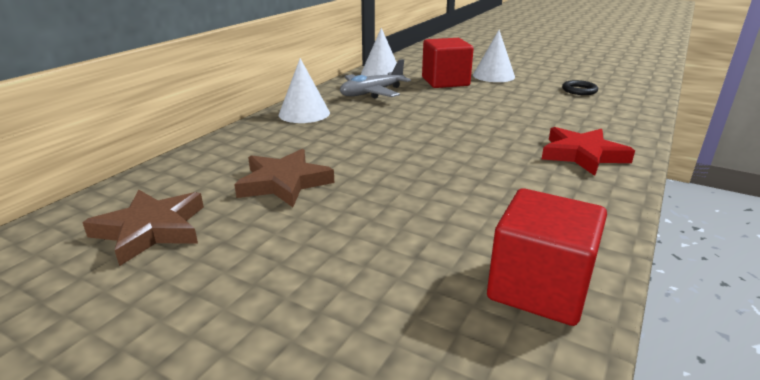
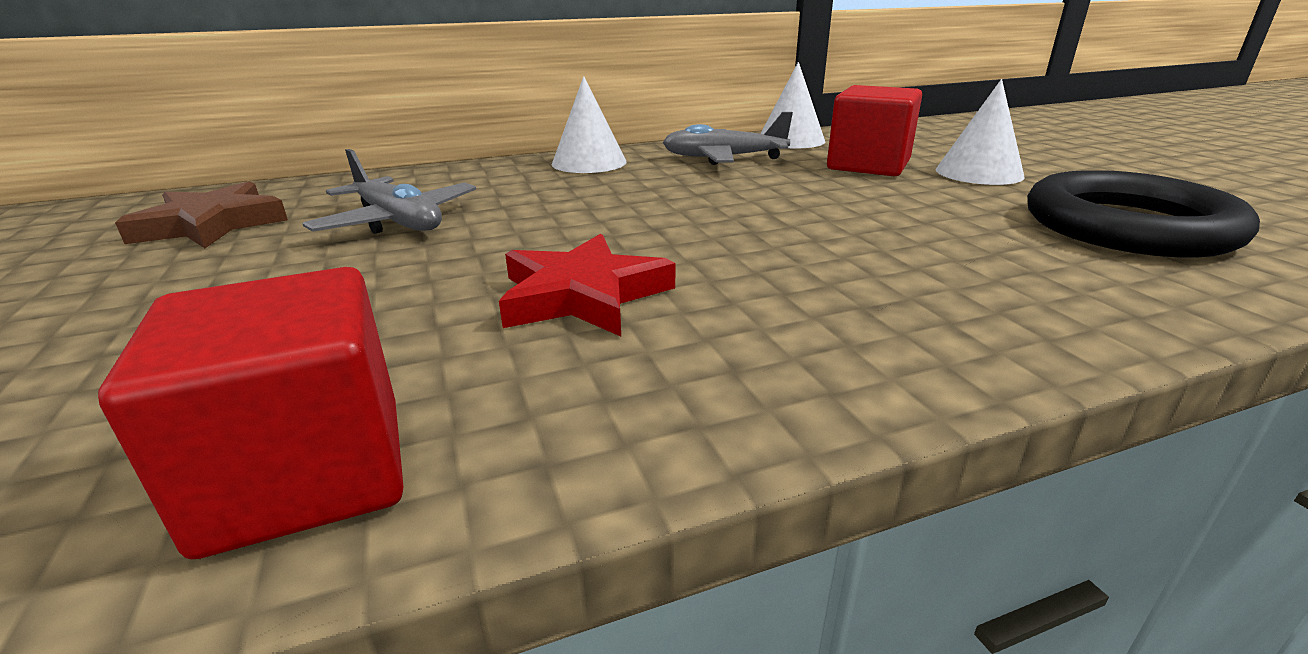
camera: 40 degrees right, 0 degrees up
brown star [234,149,334,207] -> grey plane [302,149,476,234]
red star [542,127,635,176] -> red star moved to [499,234,675,337]
black ring [562,80,598,95] -> black ring [1027,170,1260,258], size x2.41

